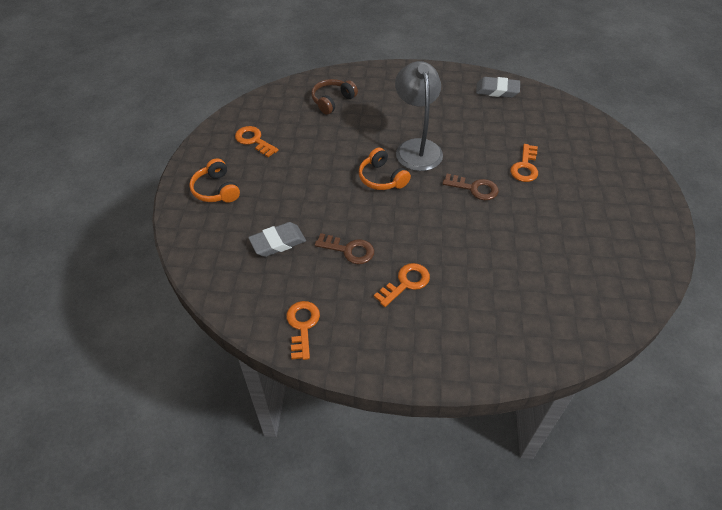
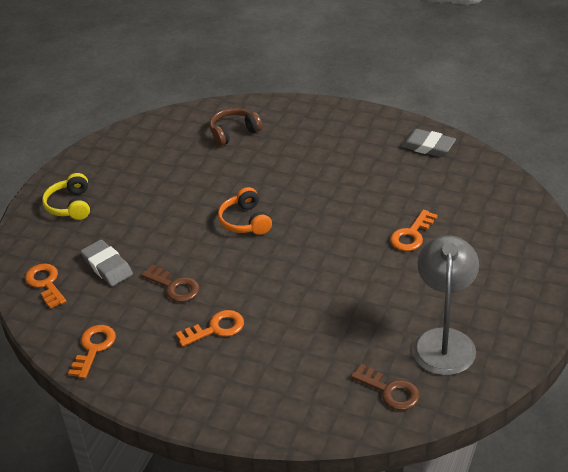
camera: 20 degrees right, 10 degrees down
orange headphones [189,158,240,203] -> yellow headphones [42,173,90,220]
orange key [235,126,279,157] -> orange key moved to [25,263,66,309]
grey eraser [248,222,306,257] -> grey eraser turned 60 degrees clockwise [81,240,133,286]
grey lamp [395,61,443,171] -> grey lamp moved to [412,235,479,375]
brown key [442,174,499,200] -> brown key moved to [351,364,420,410]

